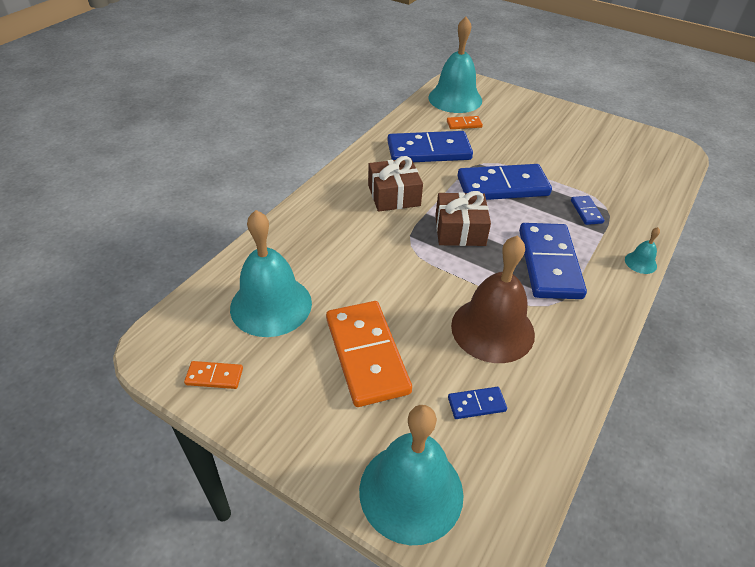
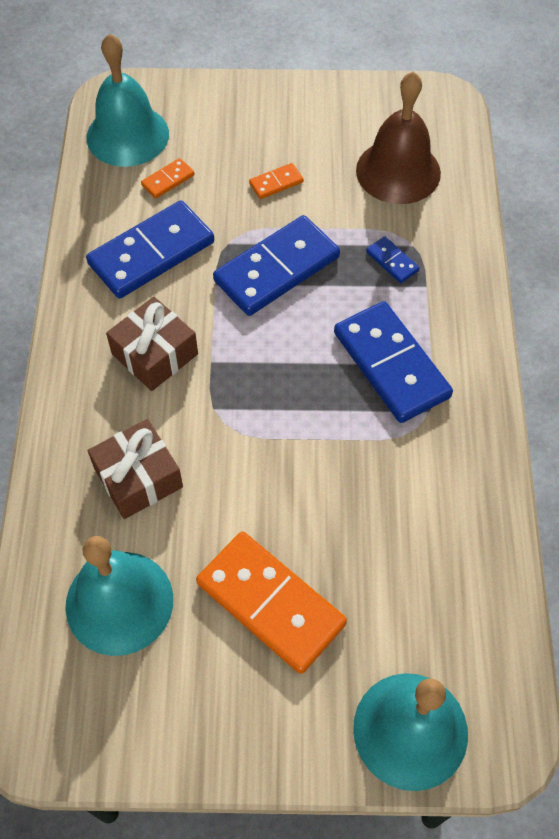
camera: 30 degrees left, 15 degrees up
orange domino [184,361,243,389] -> orange domino moved to [249,163,304,199]
brown gift [435,191,491,246] -> brown gift moved to [88,419,183,519]
blue domino [448,387,507,419] -> none
brown bell [451,235,535,363] -> brown bell moved to [356,71,441,204]
turquoise bell [625,227,660,274] -> none

